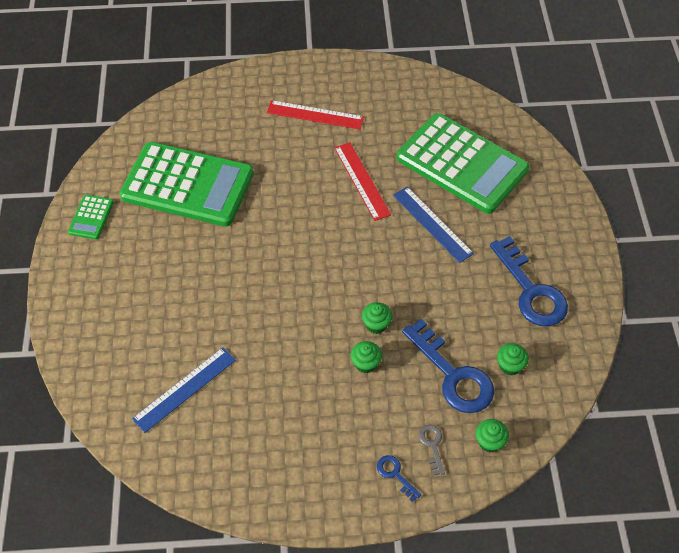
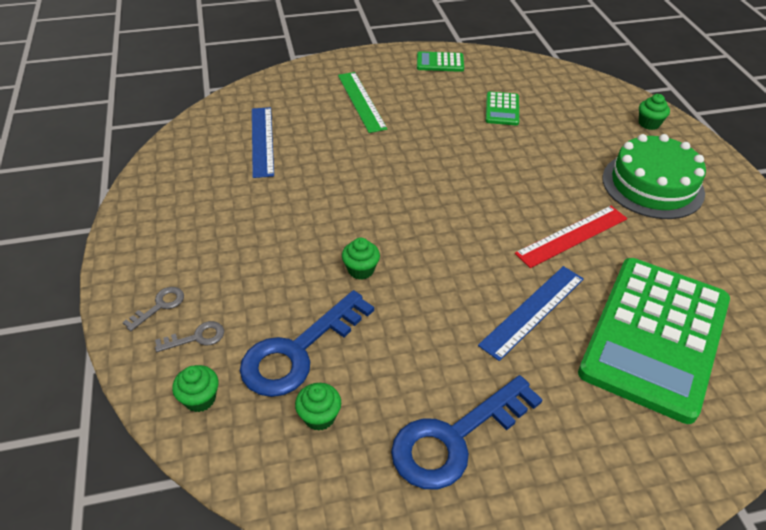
camera: 80 degrees right, 10 degrees down
green calculator [120,142,254,227] -> green calculator [486,91,519,125], size x0.41
blue ruler [132,347,236,433] -> blue ruler turned 45 degrees clockwise [252,107,274,178]
red ruler [267,100,364,129] -> green cake [602,134,706,219]
green cupcake [351,341,382,373] -> green cupcake moved to [639,94,670,130]
blue key [377,455,421,502] -> grey key [122,287,184,331]
none -> green ruler [338,72,387,133]

